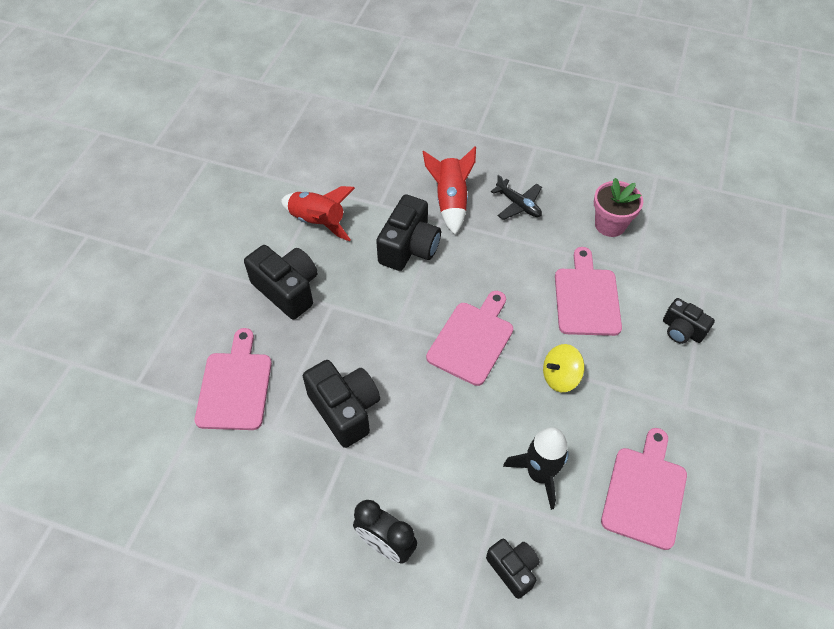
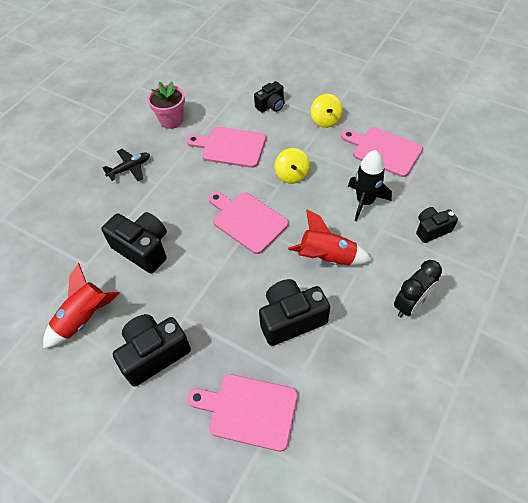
camera: 75 degrees left, 0 degrees up
red rocket [423,147,476,235] -> red rocket moved to [288,209,372,266]
none -> yellow spinning top [311,94,343,128]

